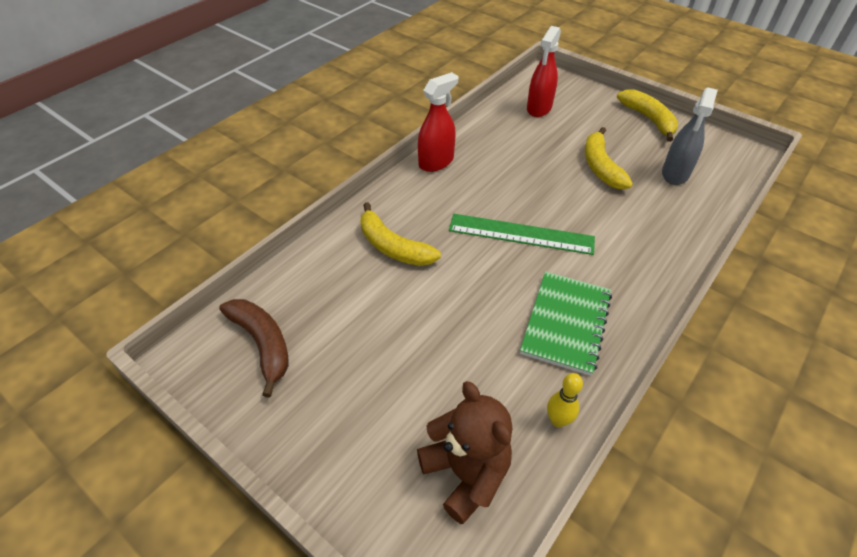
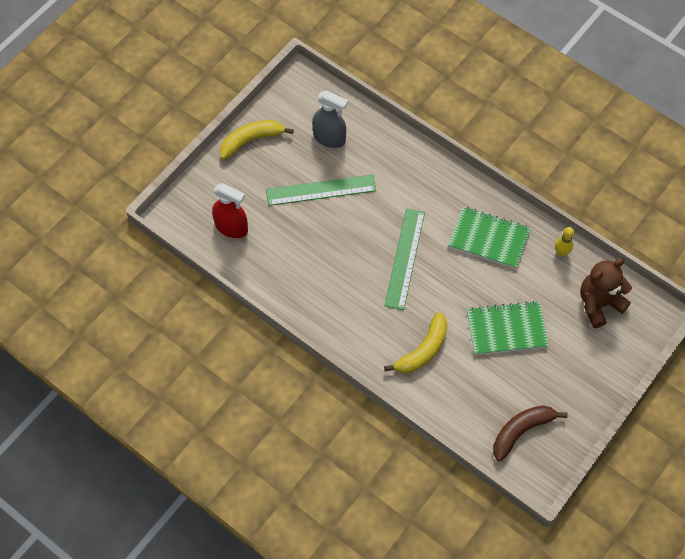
camera: 90 degrees left, 15 degrees up
red spray bottle [418,72,459,172] -> none
yellow banana [585,127,633,190] -> green ruler [266,175,376,206]
none -> green notebook [467,301,549,355]

